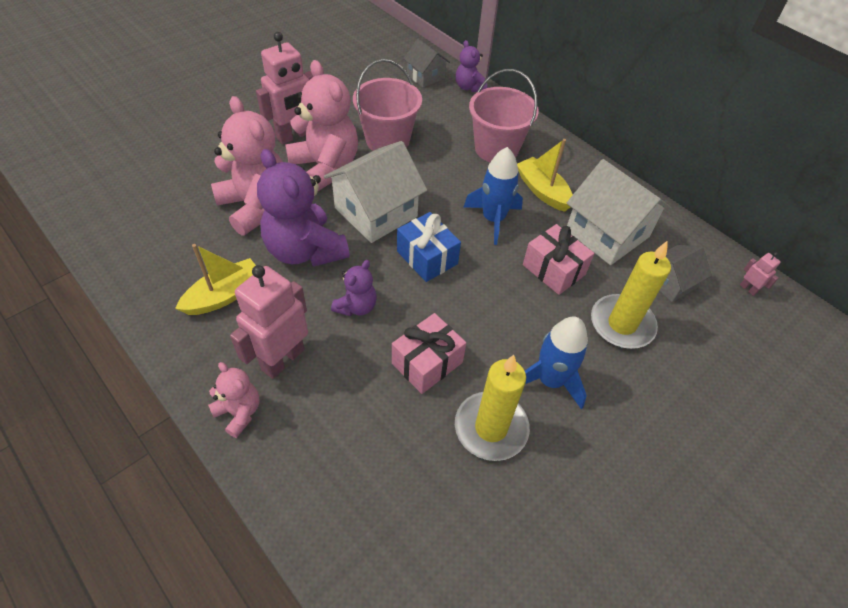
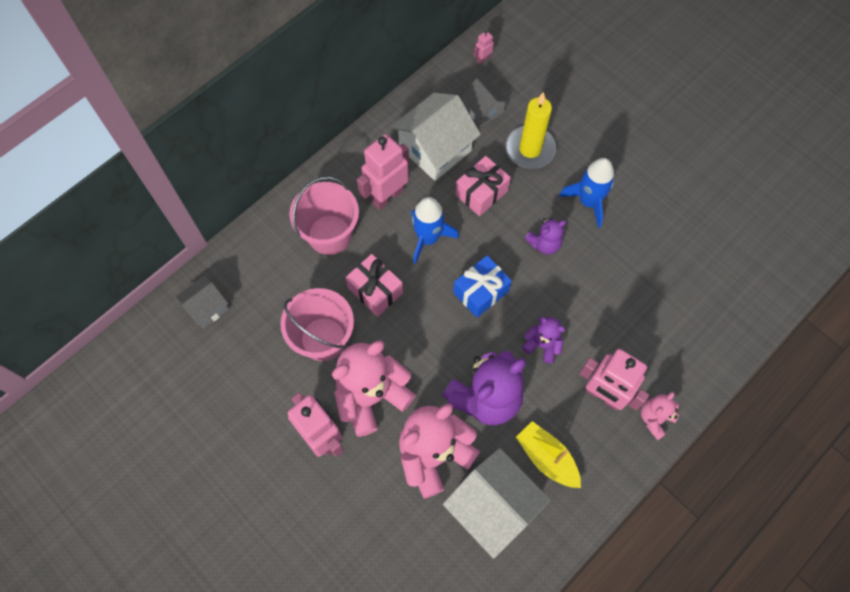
camera: 90 degrees left, 15 degrees up
white house [324,141,427,243] -> white house moved to [443,448,550,559]
pink gift [392,313,466,394] -> pink gift moved to [345,254,403,317]
yellow candle [455,355,530,461] -> none
purple teddy bear [456,40,487,92] -> purple teddy bear moved to [525,218,566,255]
yellow boat [517,139,573,212] -> pink robot [357,134,409,210]

